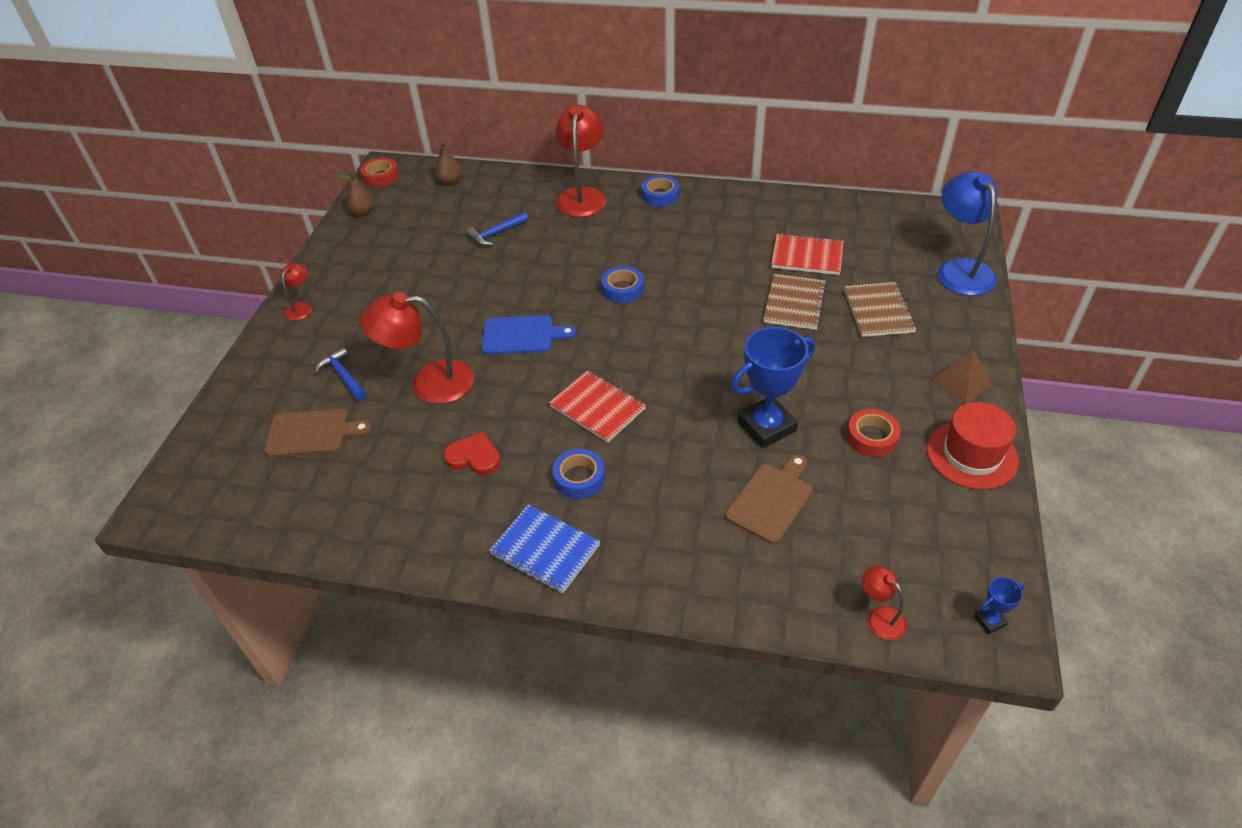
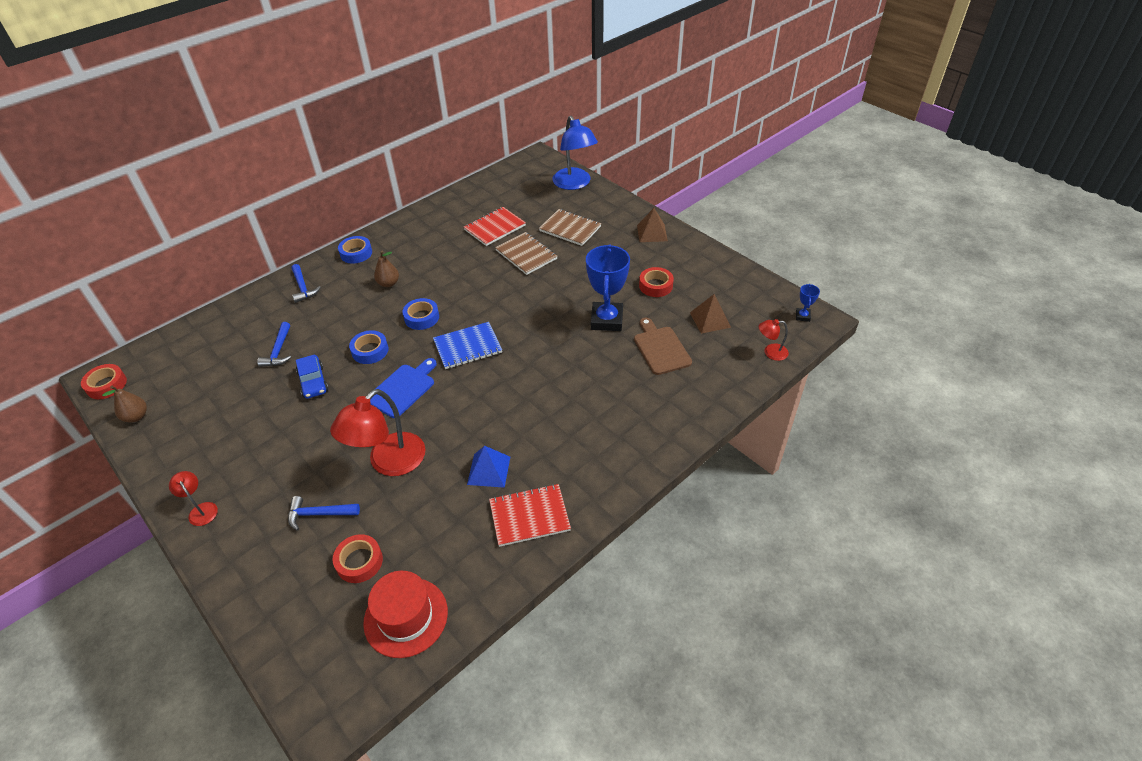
camera: 55 degrees left, 0 degrees up
brown cutting board [265,409,372,457] -> red tape [333,534,383,583]
brown pear [435,142,462,185] -> brown pear moved to [374,251,399,287]
red heart [443,432,501,475] -> blue pyramid [467,446,510,488]
blue notebook [489,504,600,593] -> blue notebook moved to [433,322,502,369]
red notebook [549,370,646,442] -> red notebook moved to [489,484,571,547]
blue tape [553,449,605,499] -> blue tape moved to [349,330,388,364]
red lamp [555,105,606,217] -> blue hammer [292,264,321,303]
red hat [927,402,1019,490] -> red hat moved to [363,571,448,658]
blue lamp [938,171,997,296] -> blue lamp turned 135 degrees counterclockwise [553,116,598,190]
none -> blue car [296,355,328,399]
none -> brown pyramid [690,294,731,334]

